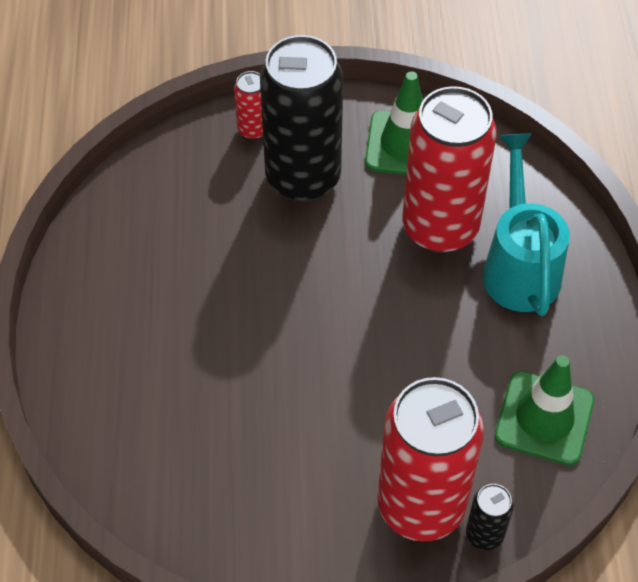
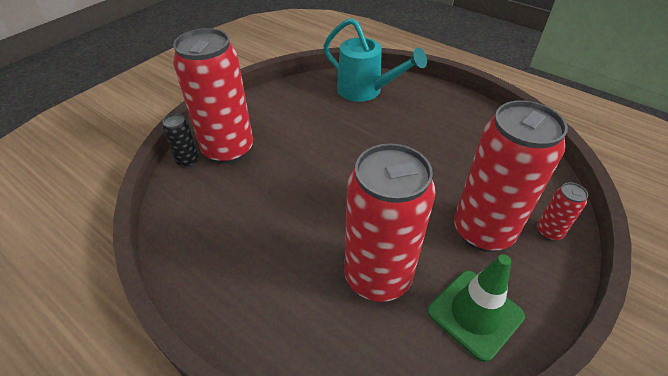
camera: 130 degrees right, 10 degrees down
black can [260,35,343,202] -> red can [454,100,568,252]
turquoise watering can [483,133,570,316] -> turquoise watering can moved to [323,18,427,102]
green traffic cone [495,355,594,466] -> none

